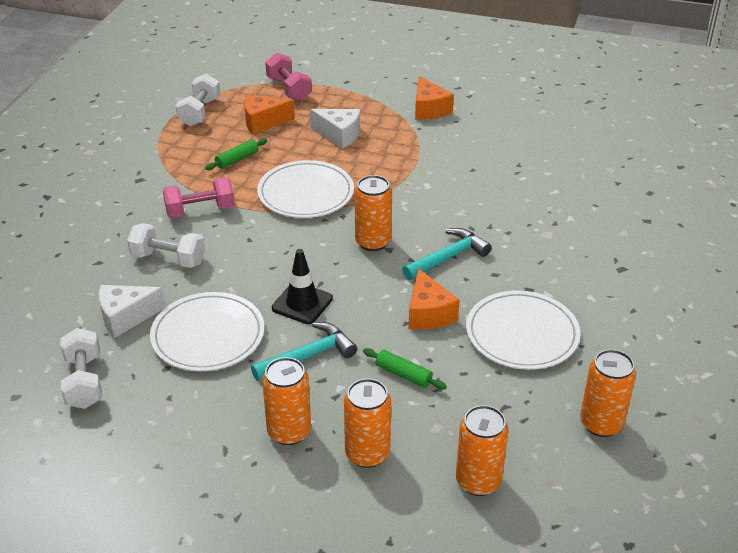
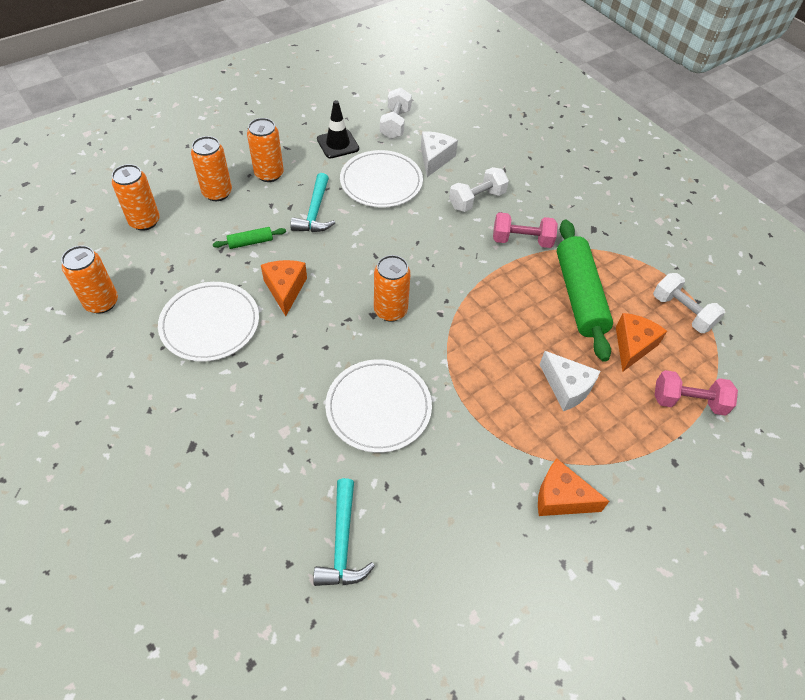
camera: 125 degrees right, 15 degrees up
white dumbbell [61,328,102,409] -> white dumbbell turned 75 degrees clockwise [380,88,412,139]
pink dumbbell [163,177,235,218] -> pink dumbbell turned 75 degrees clockwise [493,212,558,248]
green rolling pin [205,138,267,170] -> green rolling pin [557,220,613,362], size x2.32
white plate [257,160,354,218] -> white plate moved to [325,359,432,453]
black traffic cone [272,249,333,324] -> black traffic cone moved to [317,100,359,159]
white cheese [310,109,360,149] -> white cheese turned 105 degrees counterclockwise [539,351,600,411]
turquoise hammer [402,228,492,280] -> turquoise hammer moved to [313,478,375,586]
orange cheese [409,268,460,330] -> orange cheese turned 60 degrees clockwise [261,260,307,316]

